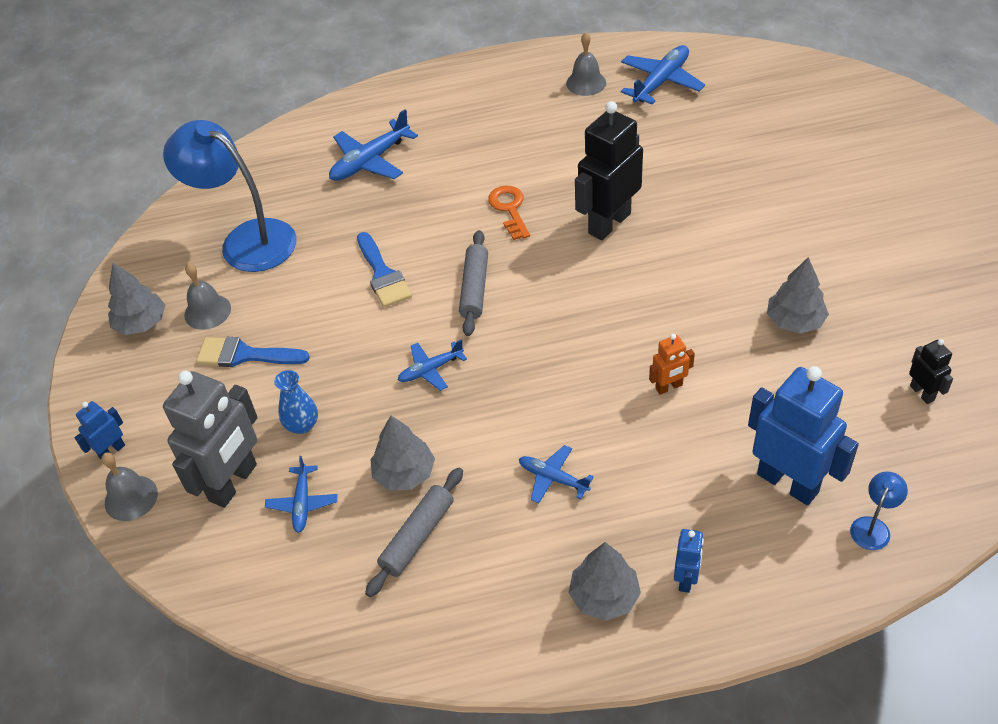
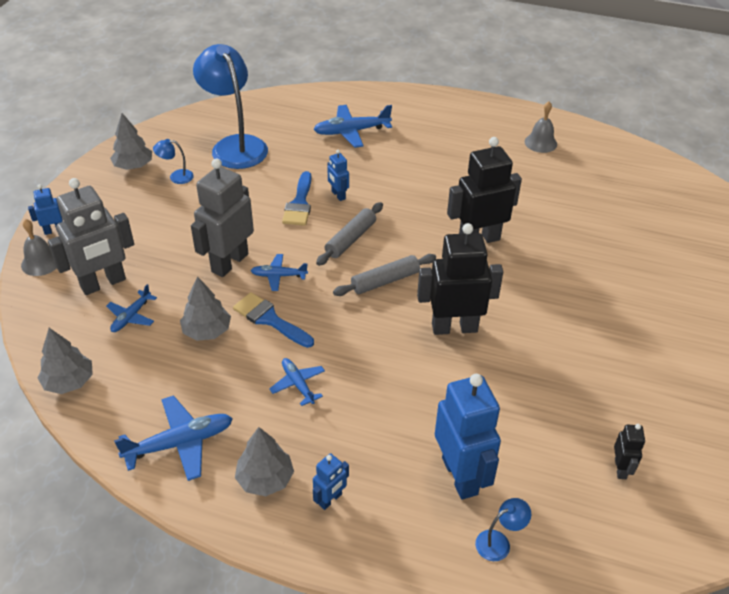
camera: 25 degrees right, 5 degrees down
grey bell [184,263,231,330] -> blue lamp [153,139,194,184]
blue brush [196,337,310,367] -> blue brush moved to [233,292,314,348]
blue vase [274,370,318,434] -> none
grey rolling pin [365,467,463,597] -> grey rolling pin moved to [333,254,436,296]
orange key [488,186,530,240] -> none
blue plane [621,45,705,104] -> blue plane moved to [114,395,233,481]
orange robot [649,334,695,395] -> none
grey tree [767,257,829,333] -> grey tree moved to [38,328,93,394]
none -> grey robot [191,159,254,277]
none -> blue robot [327,150,349,201]
none -> black robot [417,223,503,335]

